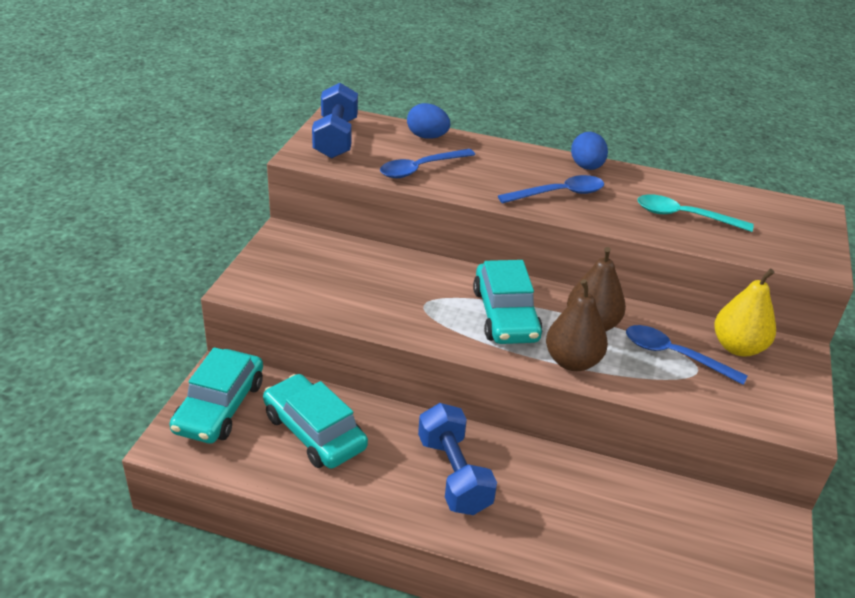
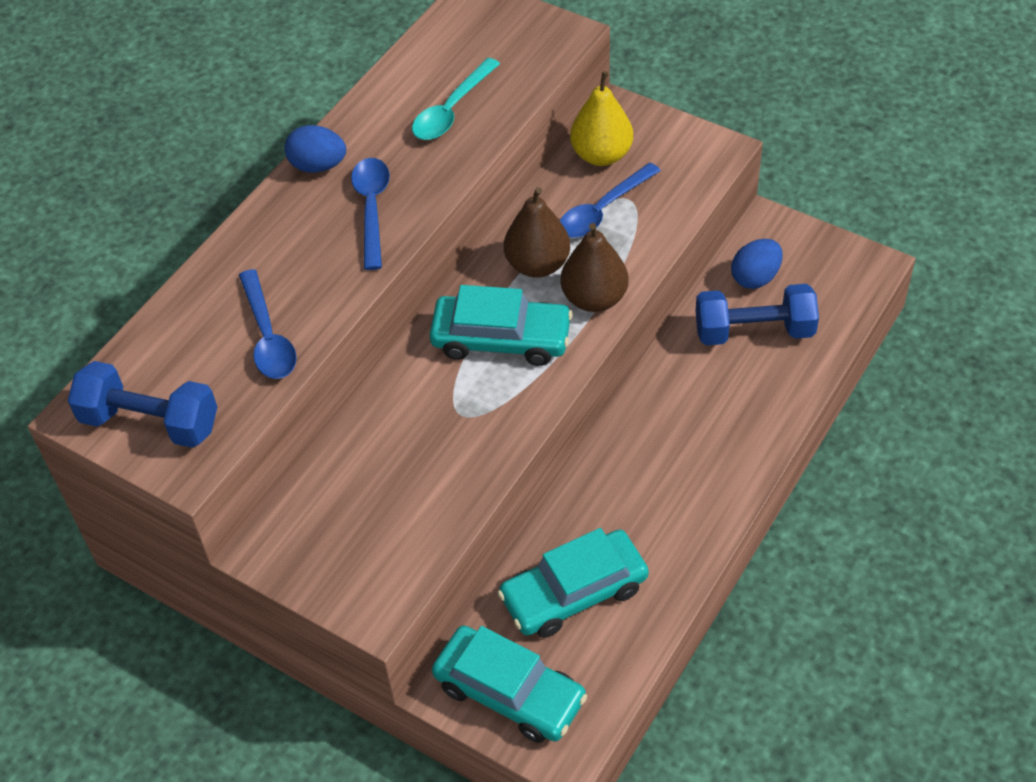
camera: 70 degrees left, 15 degrees up
blue egg [407,103,450,139] -> blue egg moved to [731,239,783,289]
blue dumbbell [418,403,497,515] -> blue dumbbell moved to [696,284,819,345]

